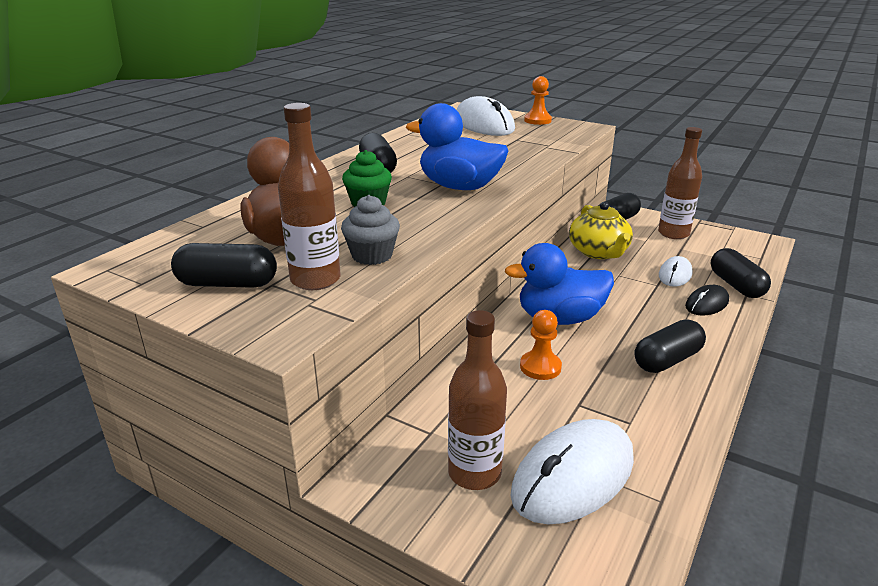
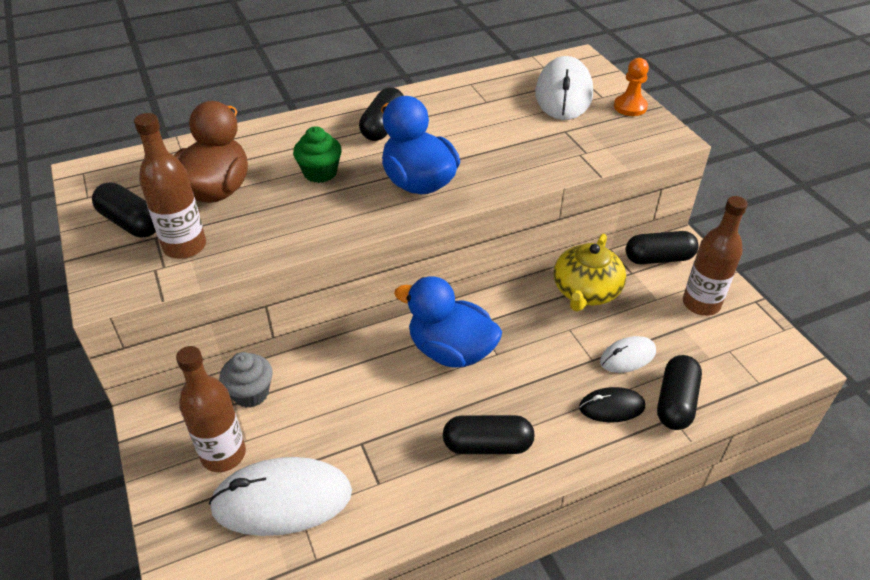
camera: 35 degrees right, 15 degrees up
grey cupcake [341,195,400,265] -> grey cupcake moved to [219,352,273,408]
orange pawn [520,310,562,380] -> none

